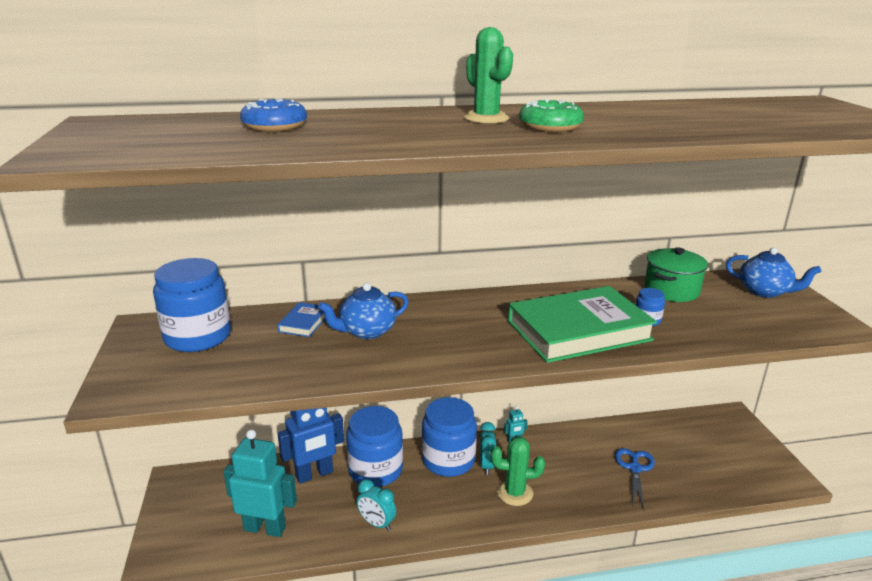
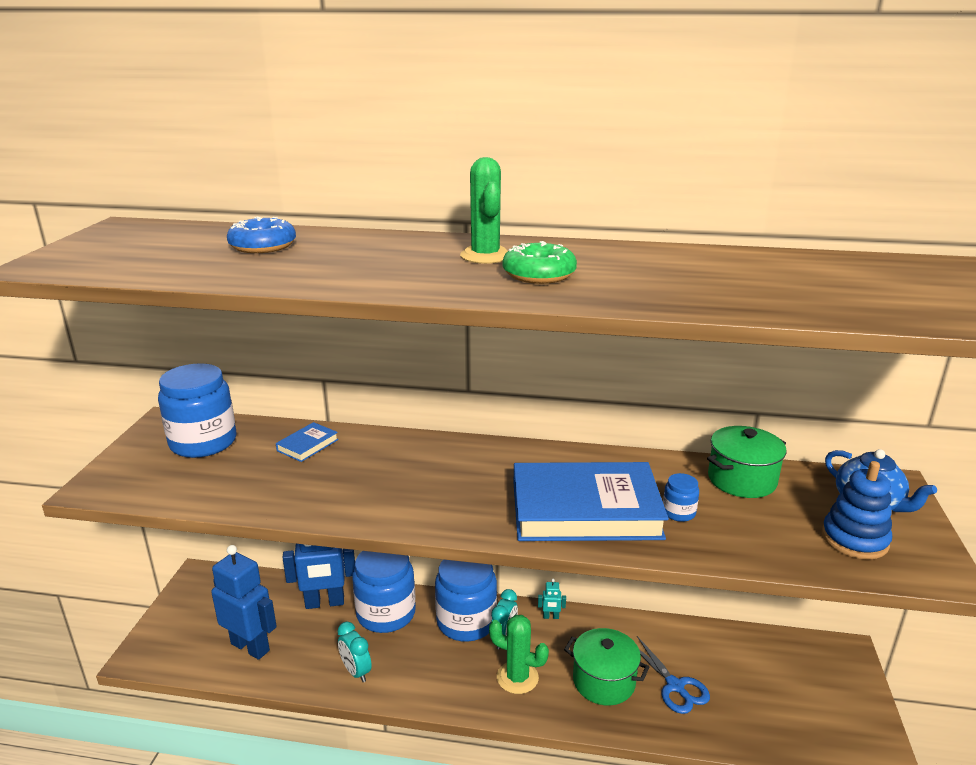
camera: 20 degrees right, 0 degrees up
turquoise robot [223,429,297,537] -> blue robot [211,545,277,660]
blue teapot [318,283,409,339] -> none
green book [508,286,657,363] -> blue book [514,462,669,541]
blue scissors [615,448,655,510] -> blue scissors turned 120 degrees clockwise [637,636,710,714]
none -> green pot [564,628,649,705]
none -> blue stacking toy [822,461,892,559]

